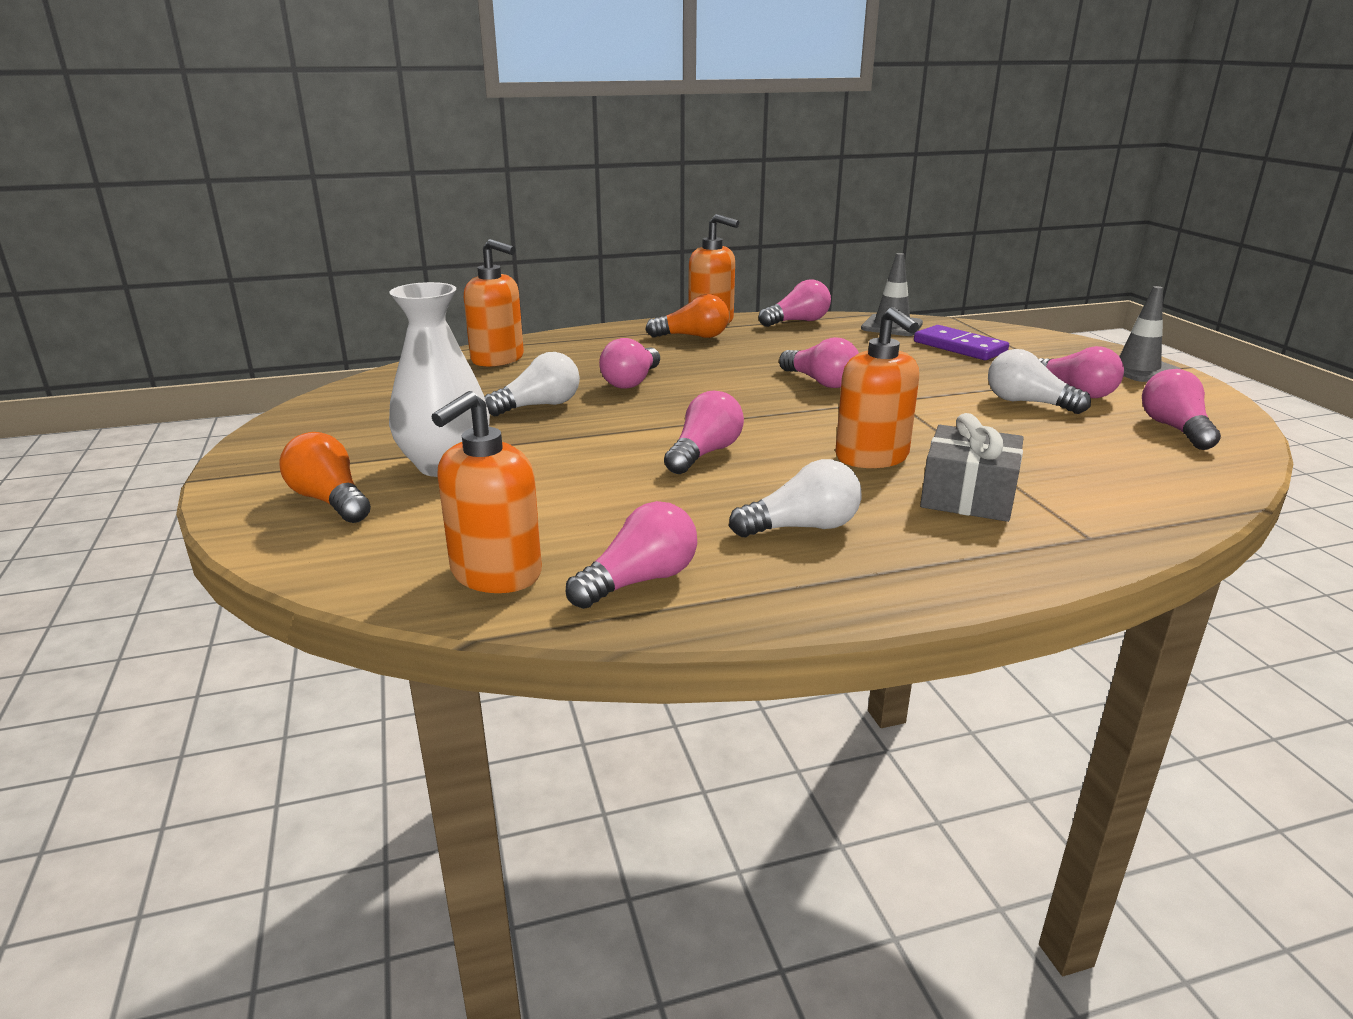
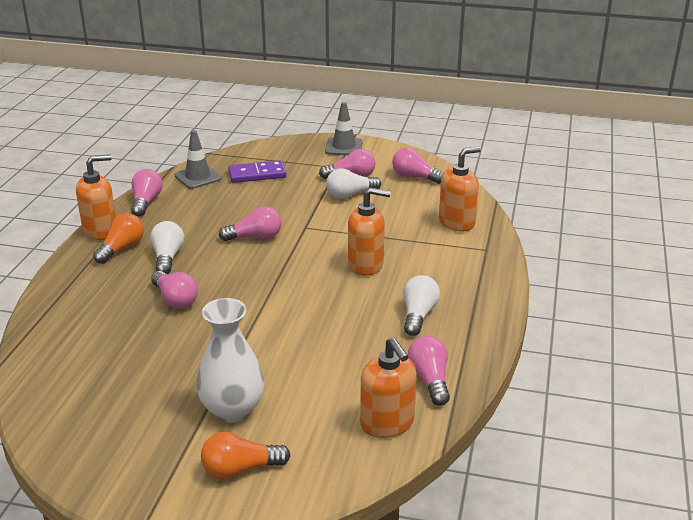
camera: 60 degrees left, 5 degrees up
orange soap dispenser [464,239,524,367] -> orange soap dispenser moved to [439,147,481,232]
white light bulb [485,352,580,416] -> white light bulb moved to [150,221,184,274]
pink light bulb [664,391,744,474] -> none
grey gift [920,413,1024,522] -> none

